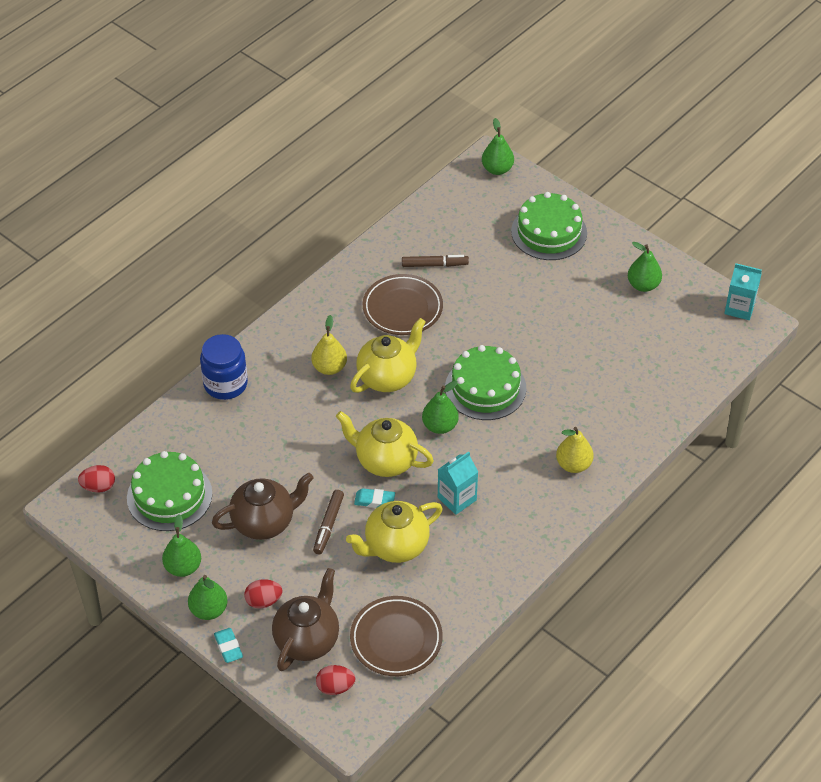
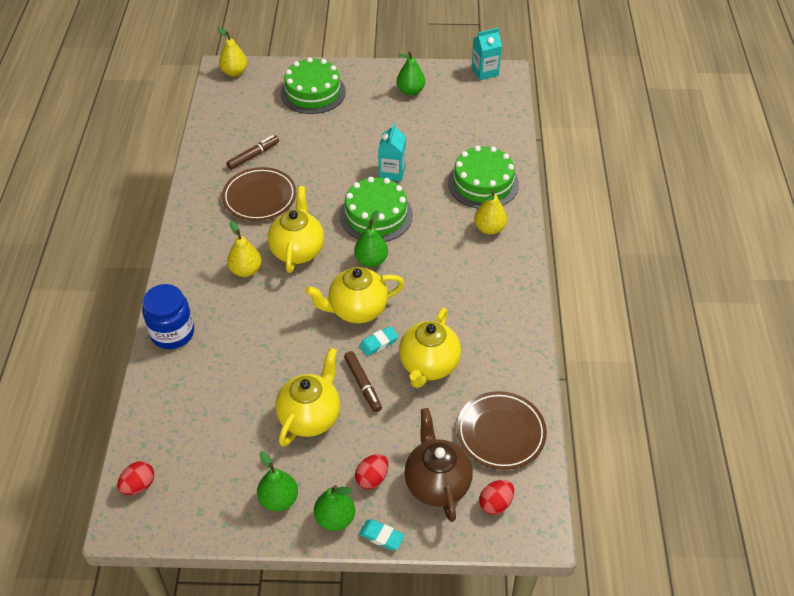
camera: 40 degrees left, 0 degrees up
green cake [127,451,212,531] -> green cake moved to [448,146,519,208]
brown teapot [212,473,314,540] -> yellow teapot [276,348,340,447]
turquoise carton [438,452,478,515] -> turquoise carton moved to [378,123,406,182]
green pear [482,118,514,175] -> yellow pear [217,27,248,77]

